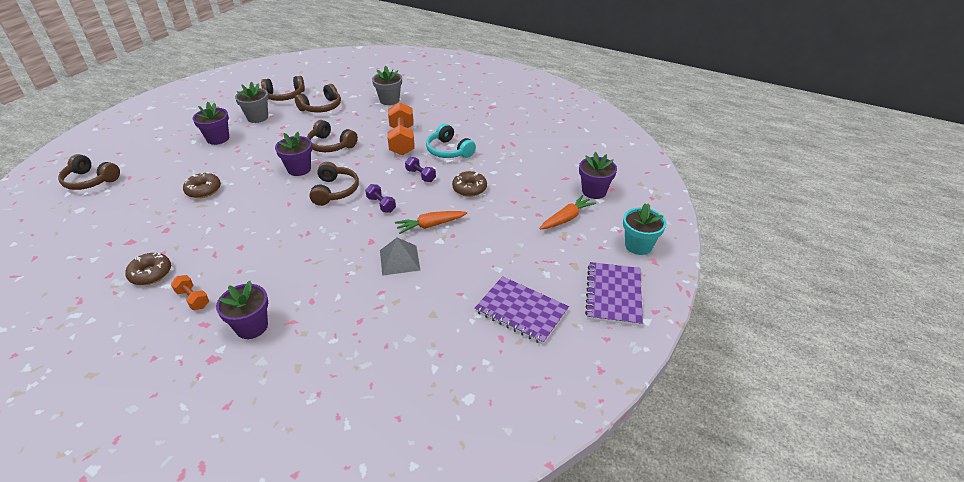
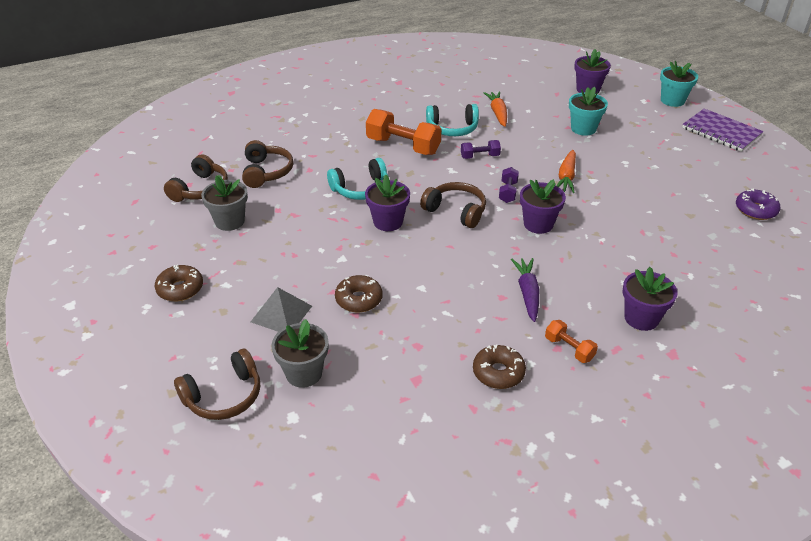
camera: 55 degrees left, 0 degrees up
orange dumbbell [171,275,209,310] -> orange dumbbell turned 60 degrees clockwise [545,320,598,363]
purple flower pot [193,102,229,145] -> purple flower pot moved to [520,179,566,234]
brown headphones [307,120,358,152] -> turquoise headphones [327,158,389,200]
purple dumbbell [365,184,396,213] -> purple dumbbell turned 75 degrees counterclockwise [499,167,519,203]
grey flower pot [372,66,402,105] -> grey flower pot moved to [271,319,329,388]
grey pyramid [380,238,420,276] -> grey pyramid moved to [251,287,312,332]
brown donut [452,171,487,197] -> brown donut moved to [155,265,203,301]
purple notebook [475,276,569,344] -> none
orange carrot [539,195,596,230] -> orange carrot moved to [484,91,507,127]
none -> purple carrot [511,258,539,322]
none -> turquoise flower pot [569,87,608,136]
none -> purple donut [736,188,780,220]

